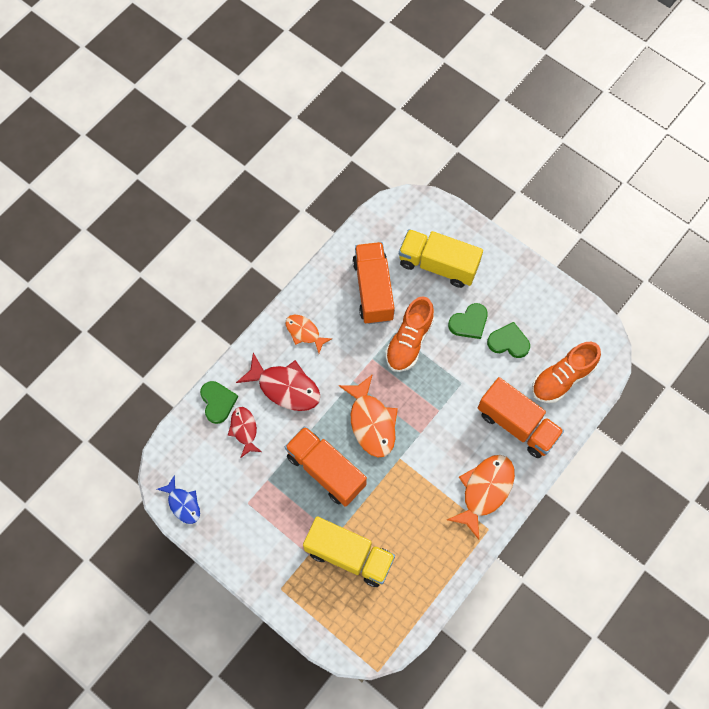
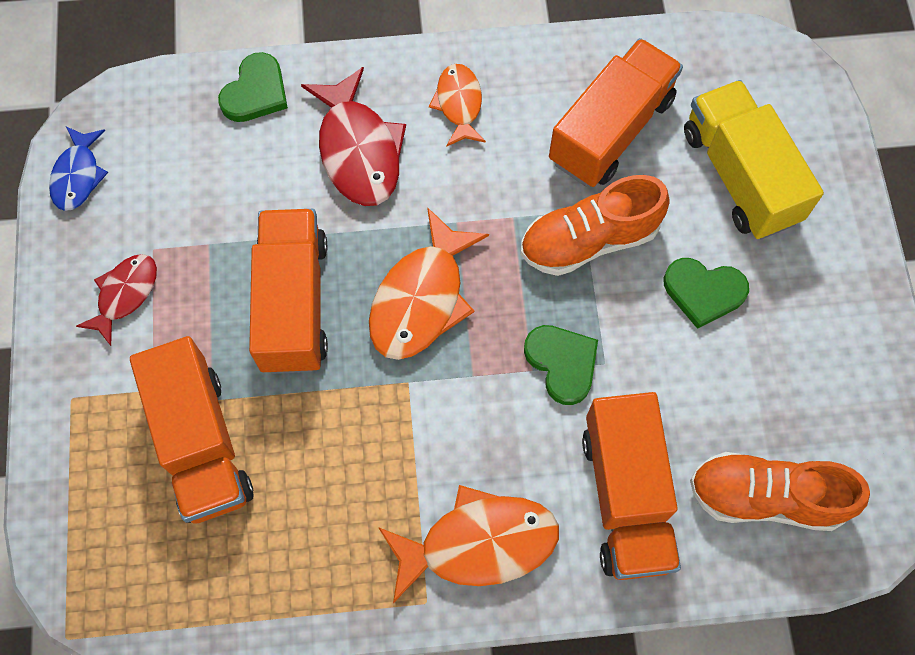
camera: 45 degrees right, 0 degrees up
red fish [228,407,262,458] -> red fish moved to [76,254,157,346]
yellow truck [303,516,395,587] -> orange truck [130,336,254,524]
green heart [487,322,530,358] -> green heart moved to [524,325,598,405]

